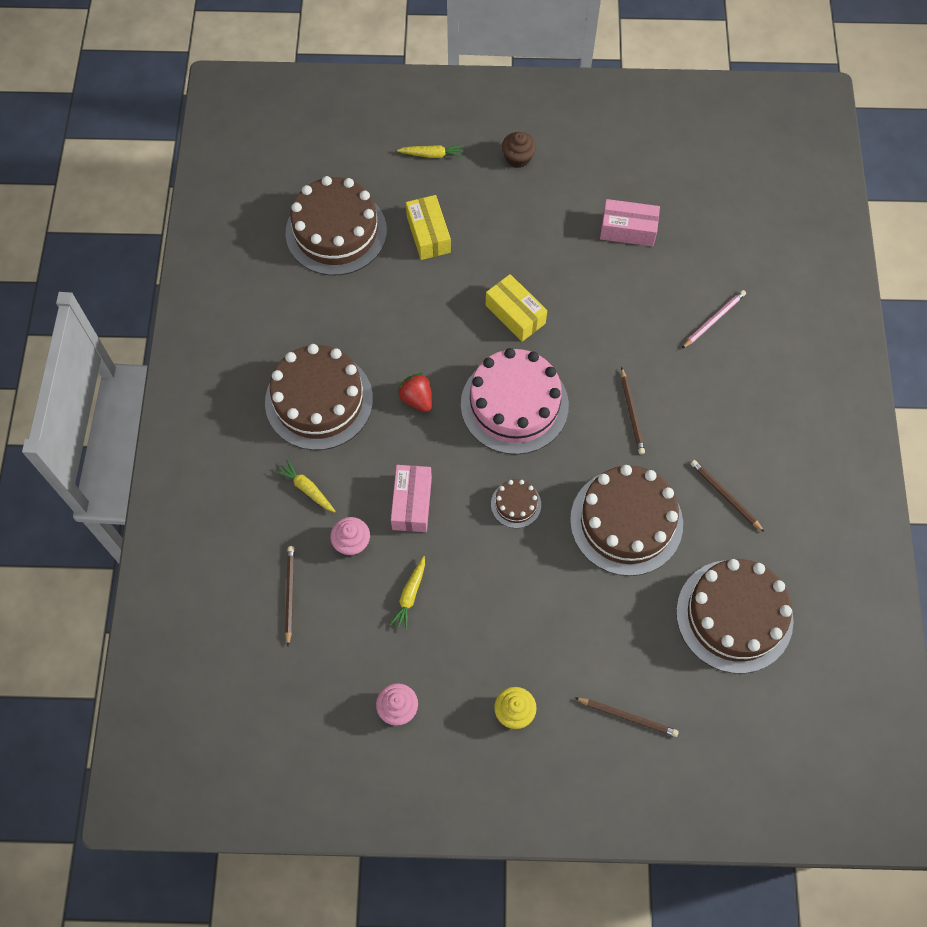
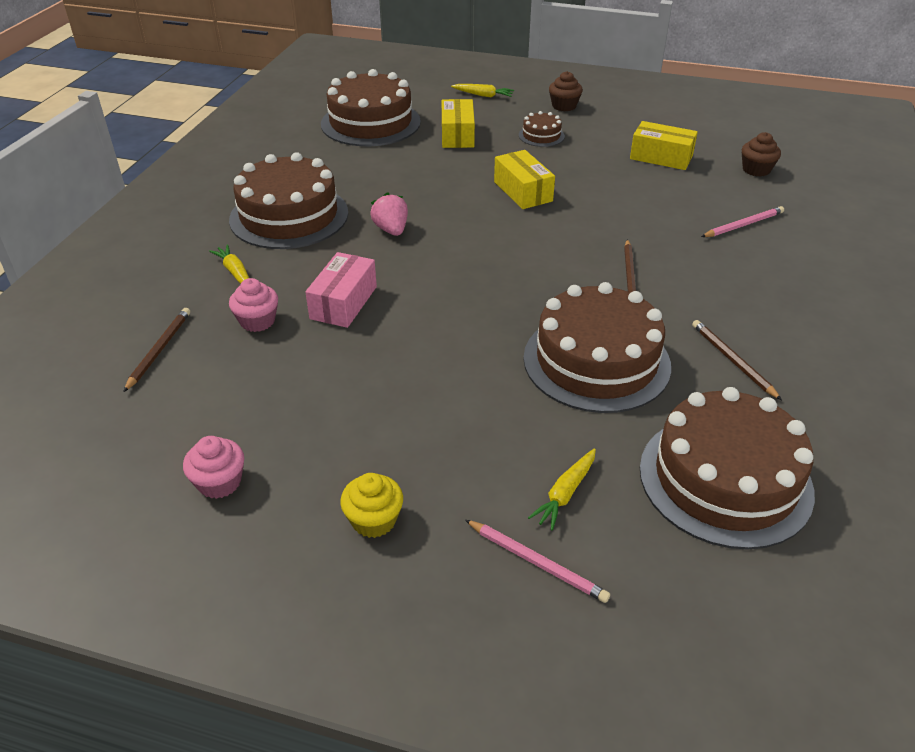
camera: 15 degrees right, 25 degrees down
yellow carrot [389,556,425,630] -> yellow carrot moved to [528,449,596,531]
red strawberry [397,373,432,412] -> pink strawberry [370,192,408,236]
pink cake [461,348,569,455] -> none
brown cake [491,479,541,528] -> brown cake moved to [519,111,565,147]
brown pencil [575,698,679,737] -> pink pencil [465,520,610,603]
pink box [600,199,660,247] -> yellow box [630,121,698,170]
none -> brown cupcake [742,132,781,177]

